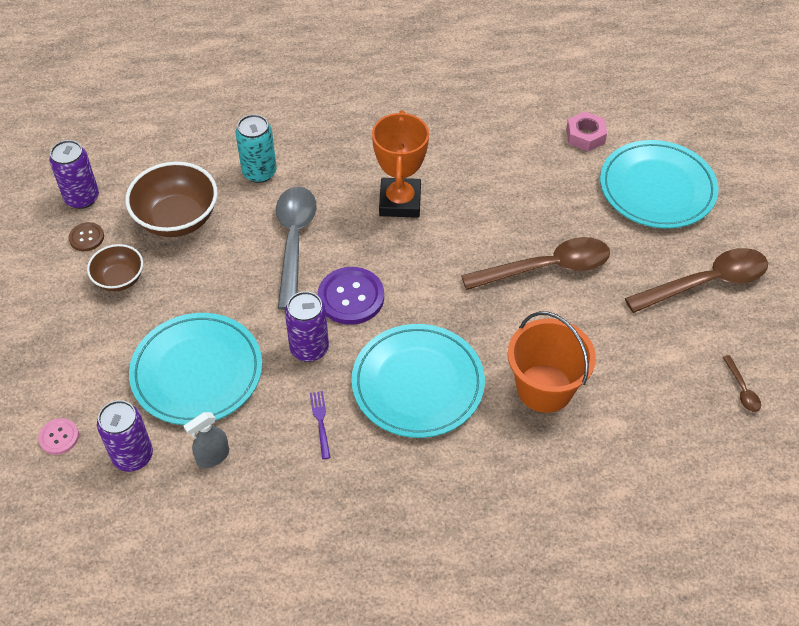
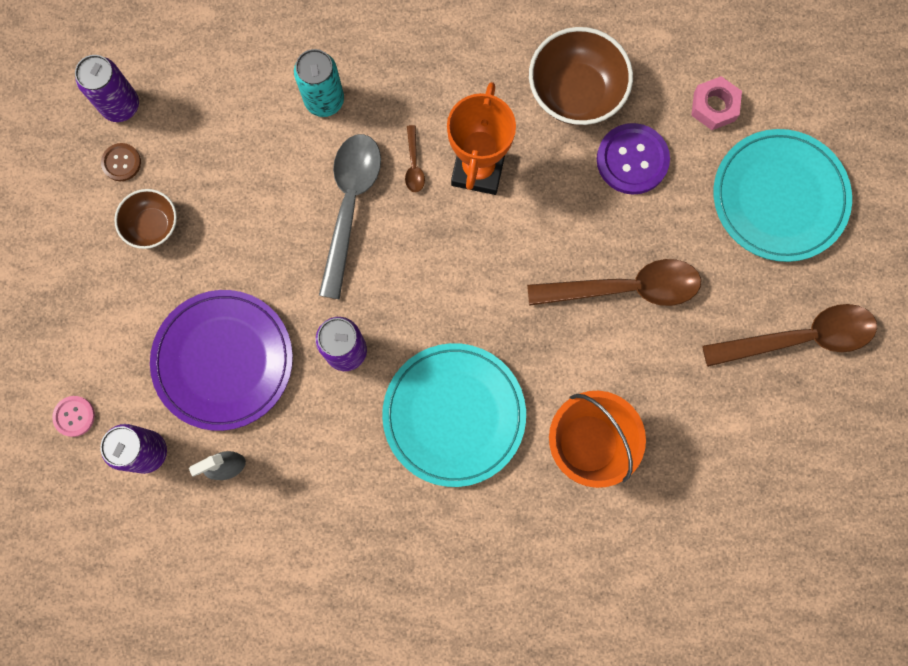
camera: 10 degrees right, 25 degrees up
brown bowl [125,162,218,237] -> brown bowl moved to [529,27,633,125]
turquoise plate [129,313,262,425] -> purple plate [150,290,293,431]
purple fork [310,391,330,459] -> none
purple button [318,267,384,325] -> purple button moved to [597,123,670,195]
brown spoon [723,355,761,412] -> brown spoon moved to [405,125,425,192]

